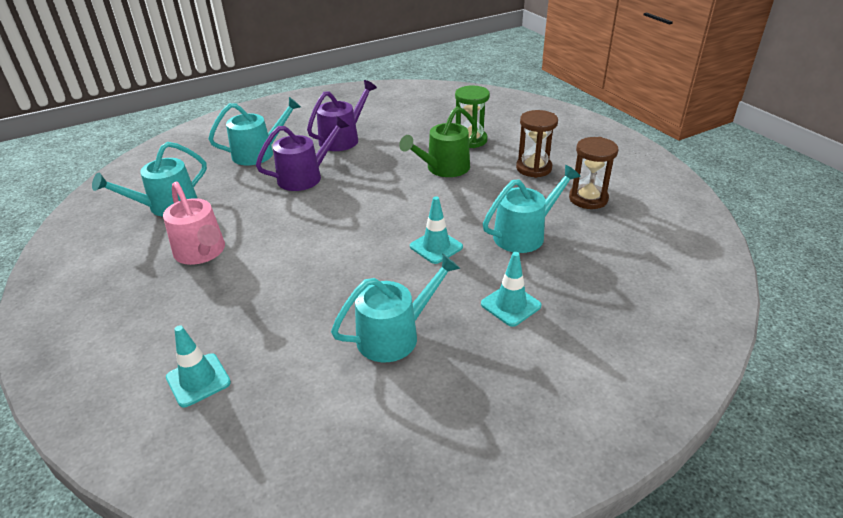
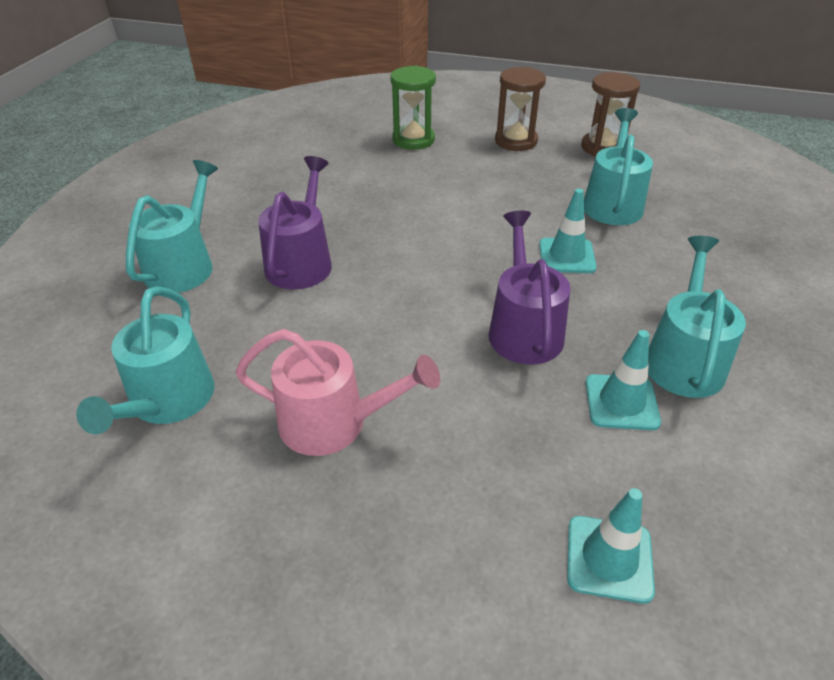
camera: 45 degrees left, 5 degrees up
purple watering can [307,80,377,151] -> purple watering can moved to [489,211,571,364]
green watering can [399,107,478,177] -> none
turquoise traffic cone [481,252,542,327] -> turquoise traffic cone moved to [586,330,661,430]

